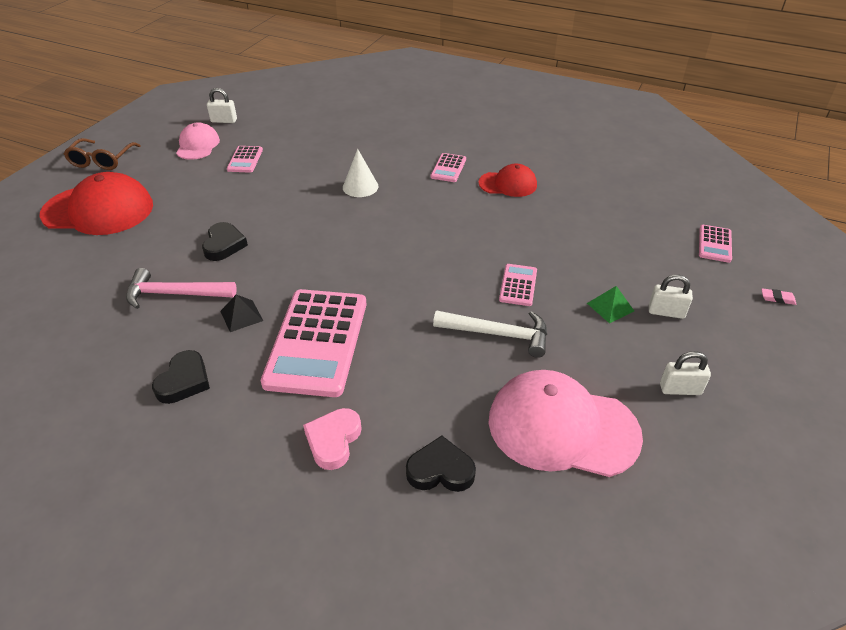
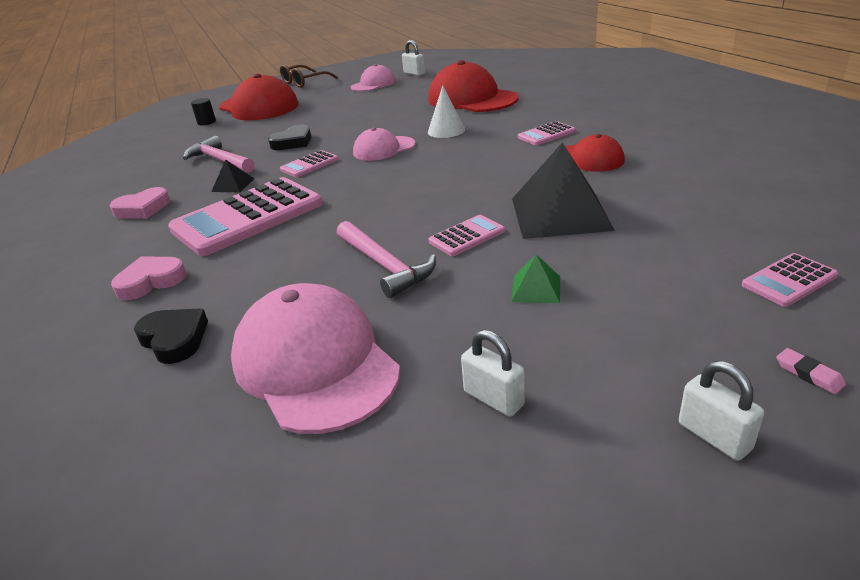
camera: 45 degrees right, 10 degrees down
black heart [152,350,210,404] -> pink heart [110,187,170,219]
pink calculator [227,146,263,173] -> pink calculator moved to [280,150,339,177]
white hammer [433,310,547,358] -> pink hammer [337,221,436,298]
white padlock [649,275,693,319] -> white padlock moved to [679,361,764,461]
none -> black cylinder [191,98,216,125]
none -> pink cap [353,127,415,161]
none -> red cap [428,60,518,112]
none -> black pyramid [512,142,615,239]

